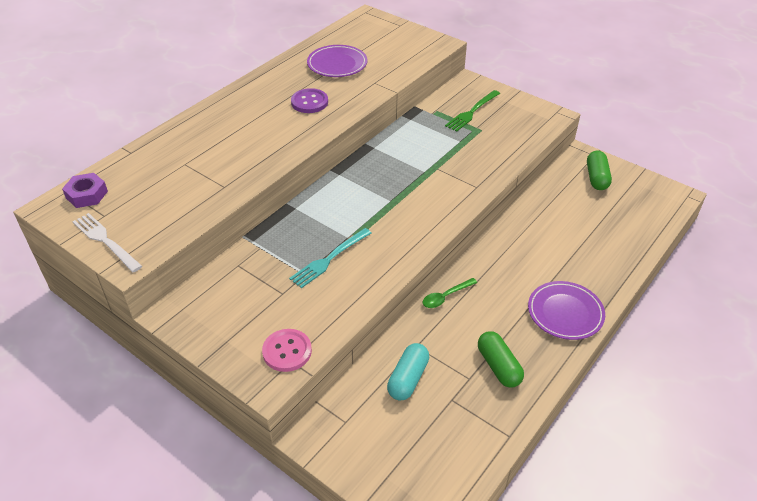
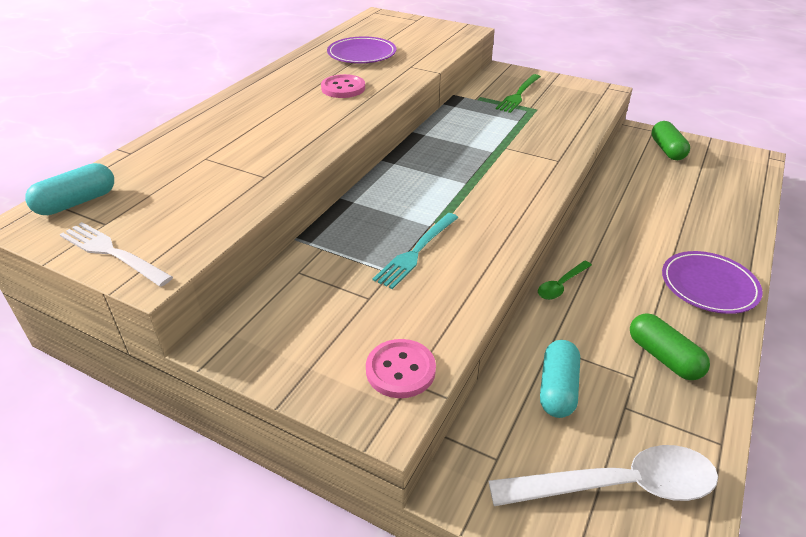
camera: 10 degrees left, 5 degrees down
purple nut [62,173,108,208] -> turquoise capsule [25,163,114,215]
purple button [291,88,328,113] -> pink button [321,74,365,98]
none -> white spoon [489,445,718,506]

